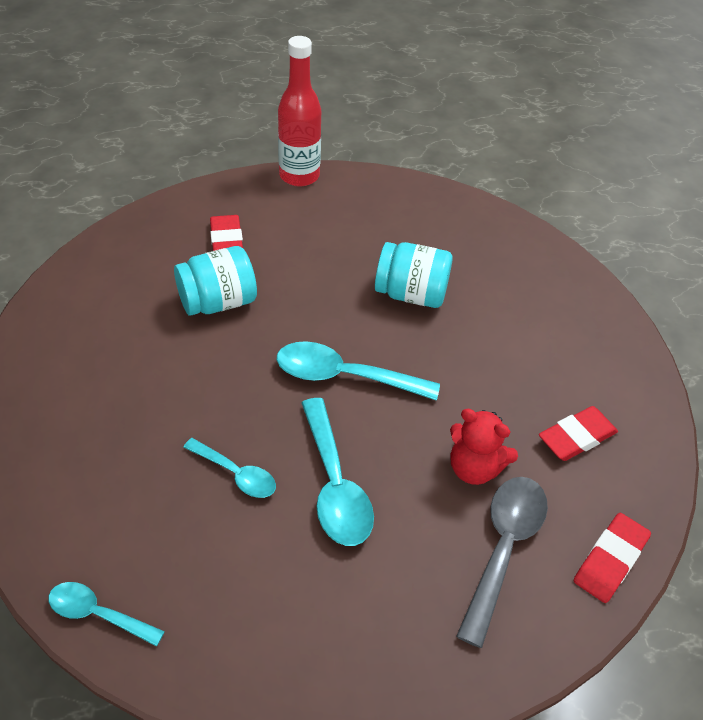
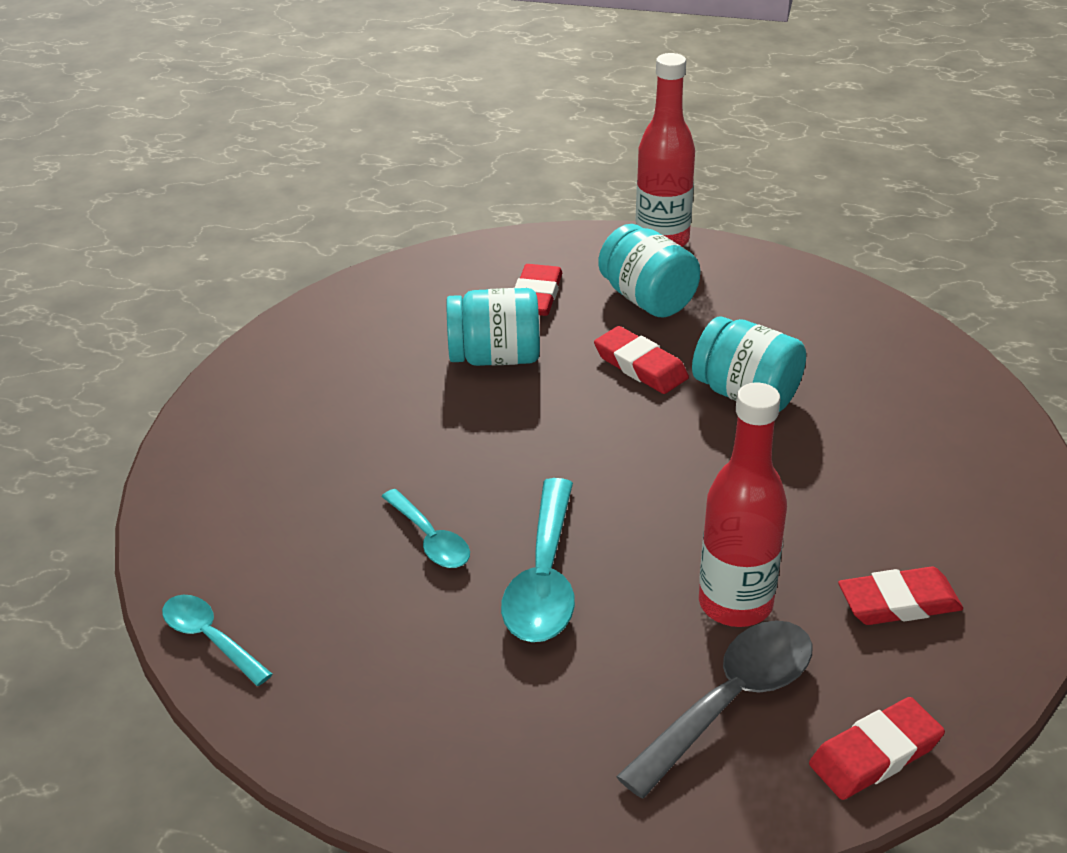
camera: 25 degrees right, 10 degrees down
turquoise spoon [277,341,440,401] -> none
red teddy bear [450,408,518,485] -> red bottle [699,383,787,627]
none -> red eraser [594,326,689,394]
none -> turquoise jar [598,224,700,317]

